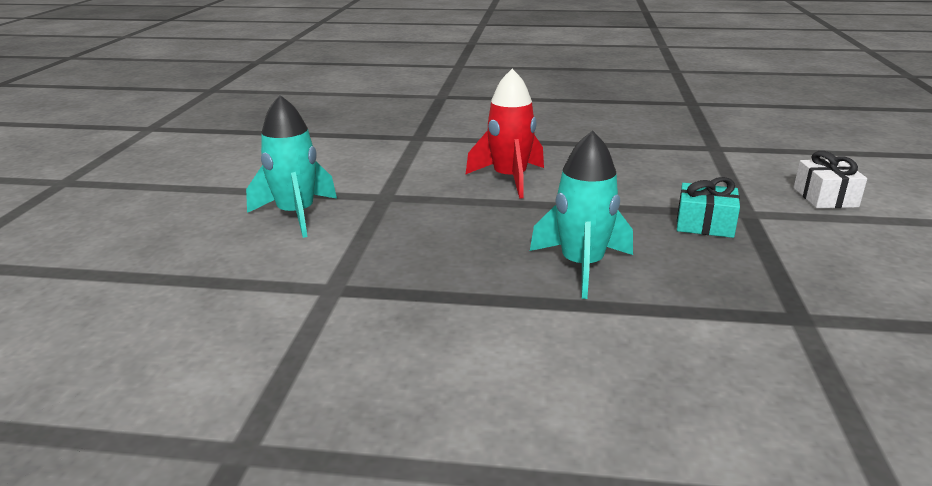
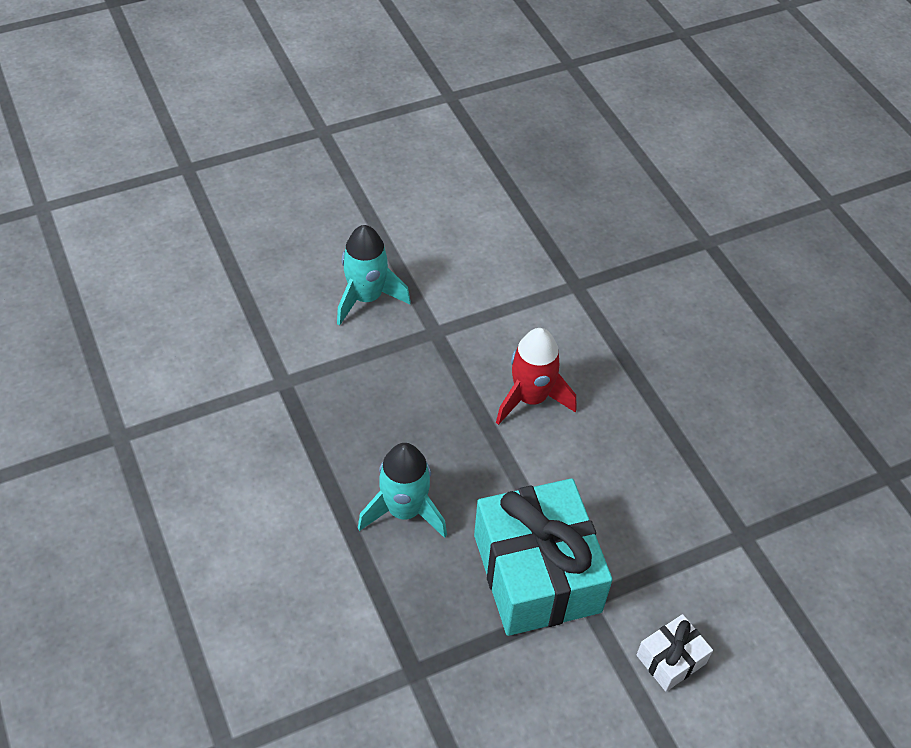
camera: 55 degrees right, 25 degrees up
turquoise gift [677,177,740,238] -> turquoise gift [474,478,613,636], size x2.24

